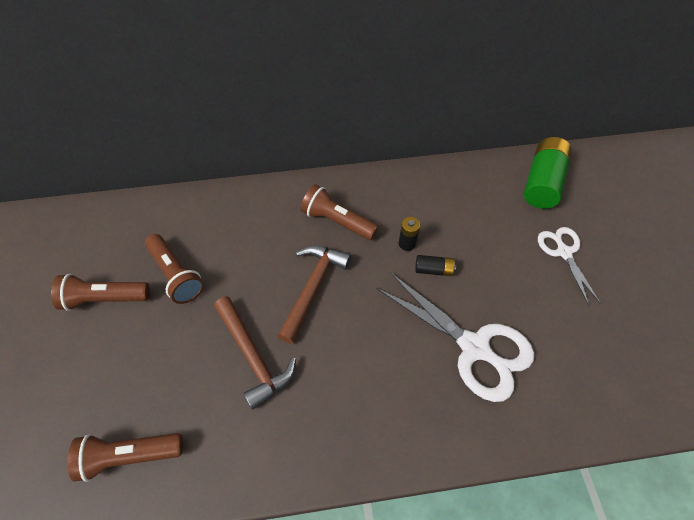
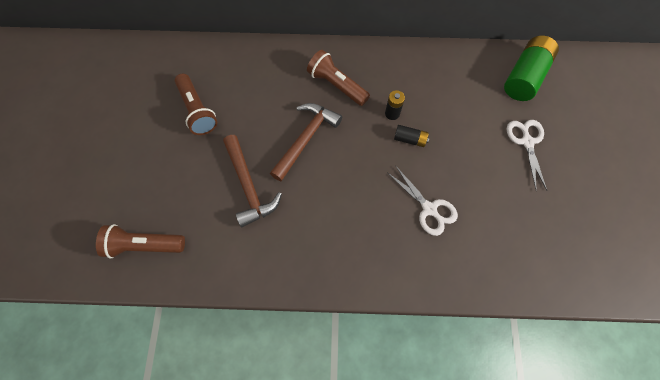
camera: 10 degrees right, 10 degrees up
brown flashlight [51,274,150,311] -> none
white scissors [376,272,535,402] -> white scissors [388,165,458,236], size x0.58

